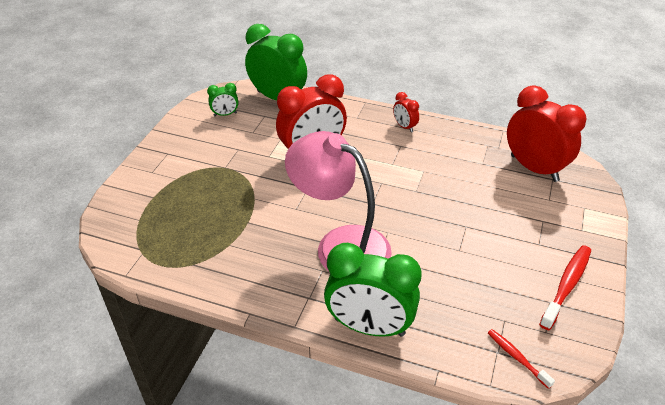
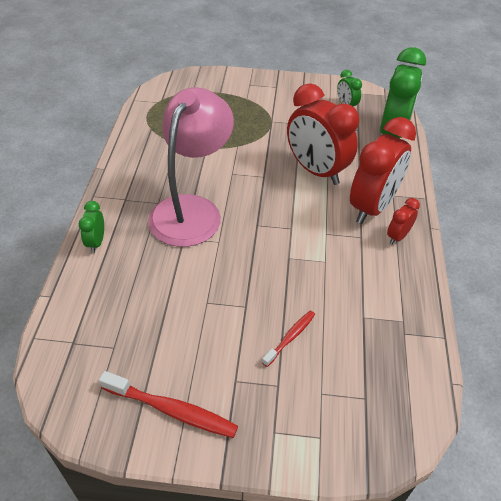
camera: 75 degrees right, 5 degrees up
green clock [324,243,422,337] -> green clock [79,201,104,253], size x0.45
red toothbrush [488,329,555,389] -> red toothbrush moved to [262,310,315,367]
red clock [507,85,587,182] -> red clock moved to [350,117,416,224]

